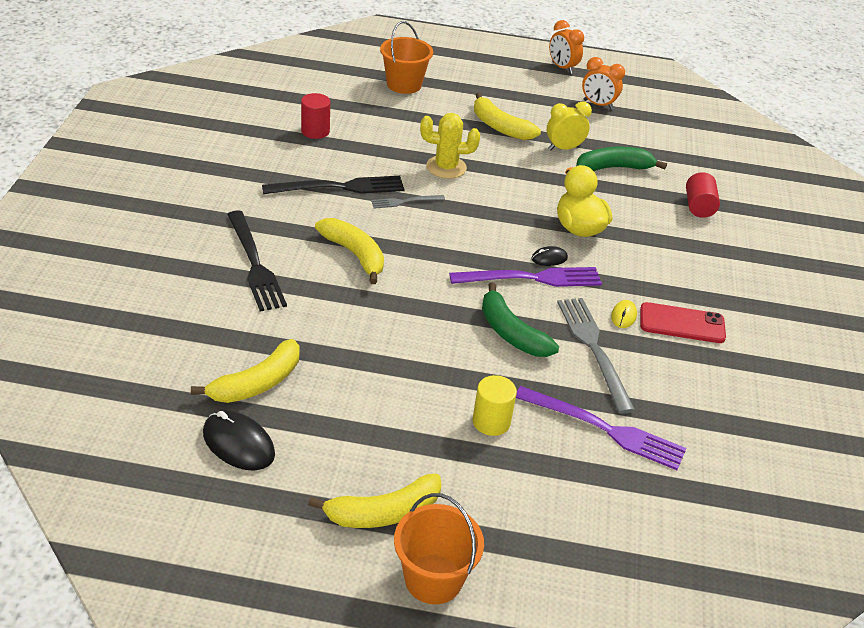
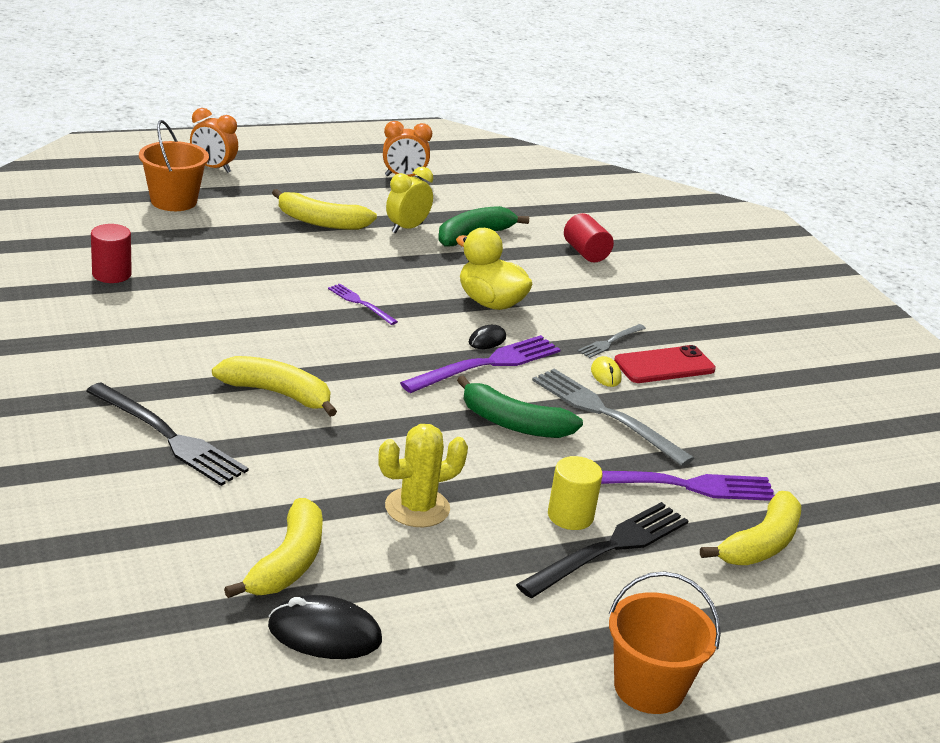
camera: 30 degrees left, 10 degrees down
black fork [262,176,405,194] -> black fork moved to [516,502,689,598]
yellow banana [308,474,441,528] -> yellow banana moved to [700,491,801,565]
grey fork [371,195,445,209] -> grey fork moved to [578,324,646,358]
yellow cactus [420,113,480,179] -> yellow cactus moved to [378,424,468,527]
orange clock [549,20,584,74] -> orange clock moved to [190,108,238,173]
none -> purple fork [328,284,398,325]

